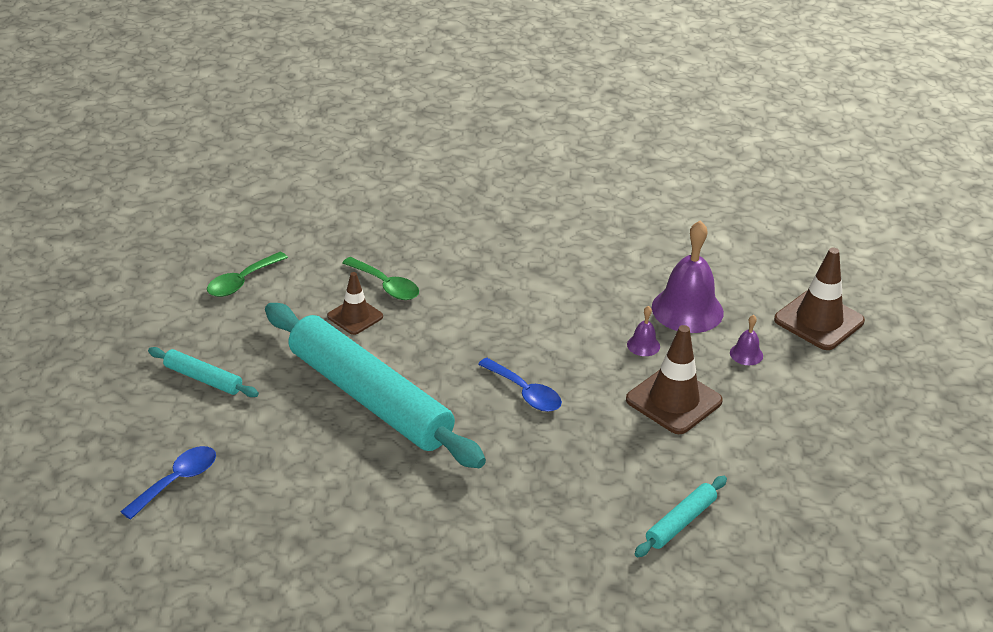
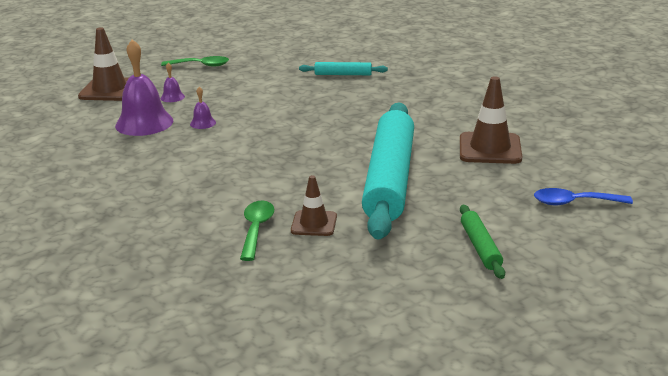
camera: 125 degrees left, 10 degrees down
turquoise rolling pin [148,347,259,397] -> green rolling pin [460,205,505,279]
green spoon [207,252,288,297] -> green spoon moved to [161,56,229,67]
blue spoon [478,358,562,412] -> none
brown traffic cone [626,325,723,434] -> brown traffic cone moved to [460,76,522,164]

